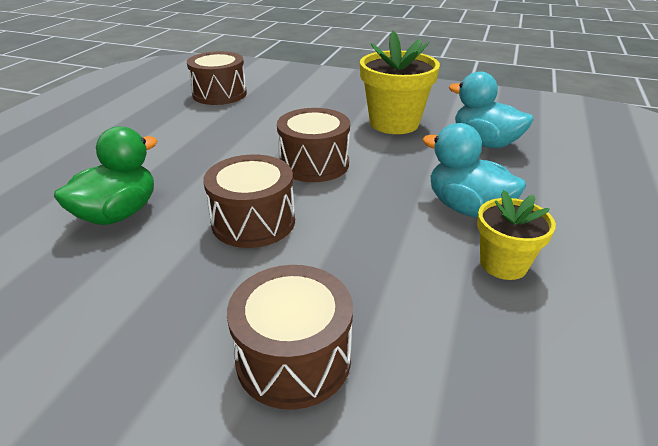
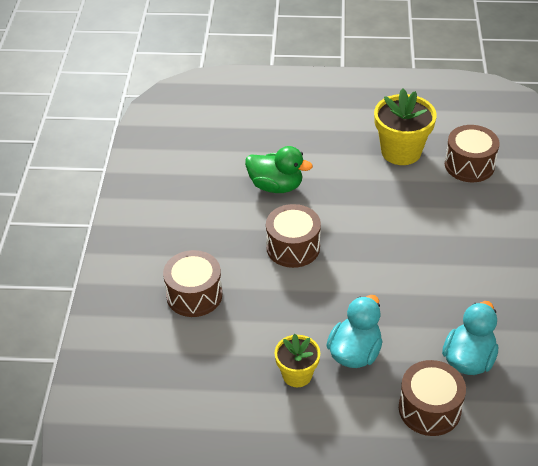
camera: 75 degrees right, 10 degrees up
brown drum [277,108,350,182] -> brown drum moved to [399,360,466,436]
yellow flower pot [360,31,440,134] -> yellow flower pot moved to [374,89,437,165]

